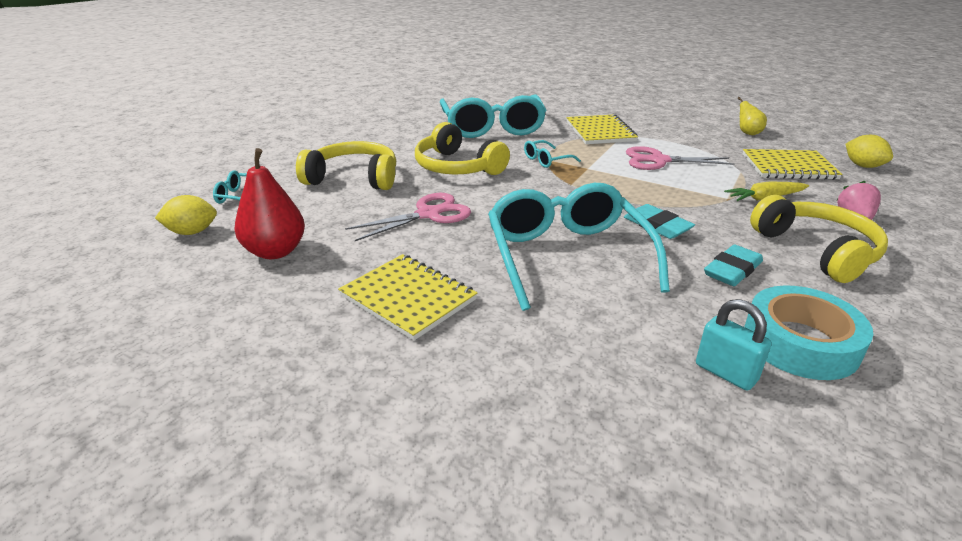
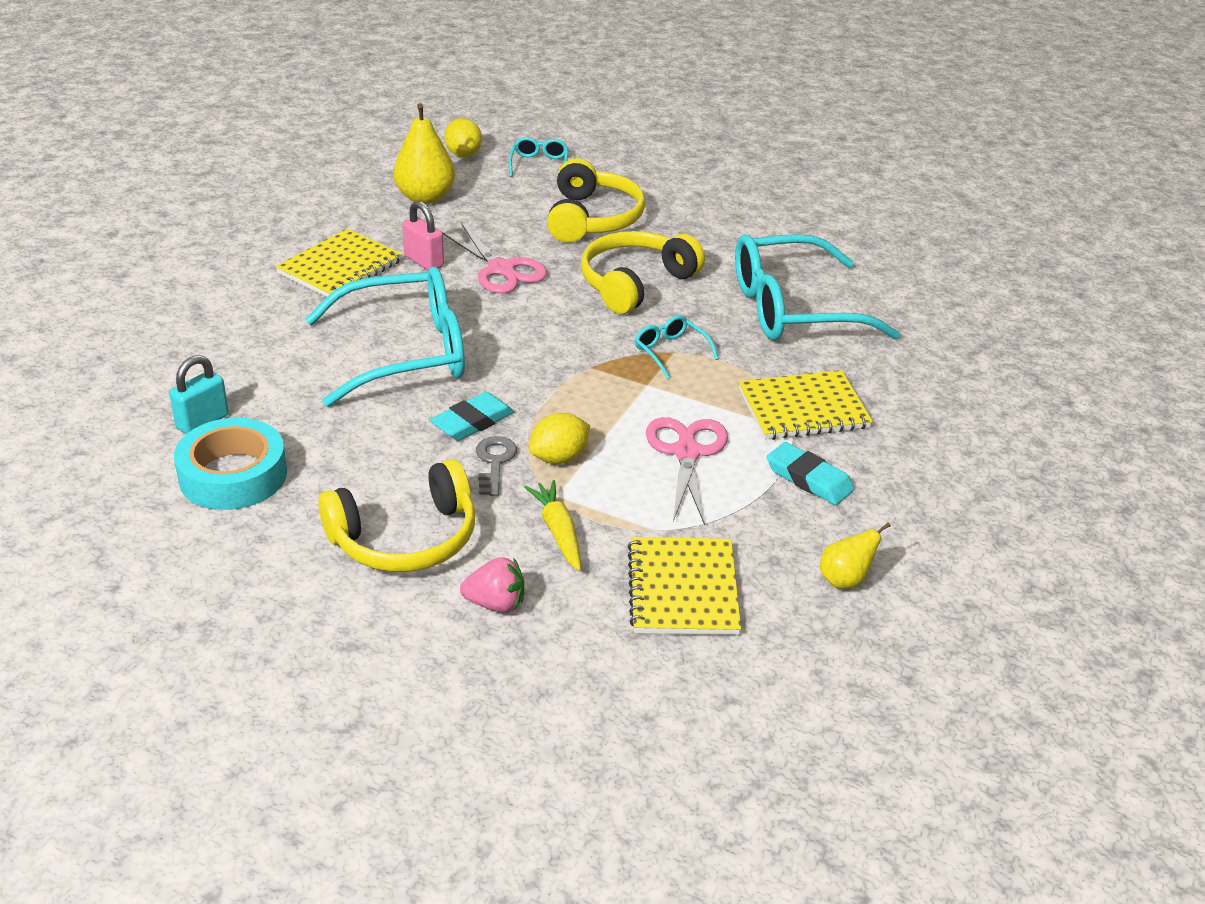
camera: 85 degrees right, 5 degrees up
red pear [234,148,305,259] -> yellow pear [393,103,455,204]
turquoise eraser [704,244,763,286] -> turquoise eraser moved to [767,442,854,505]
yellow lemon [846,135,893,168] -> yellow lemon moved to [529,413,590,464]
none -> pink padlock [402,201,444,271]
none -> grey key [476,436,517,496]

